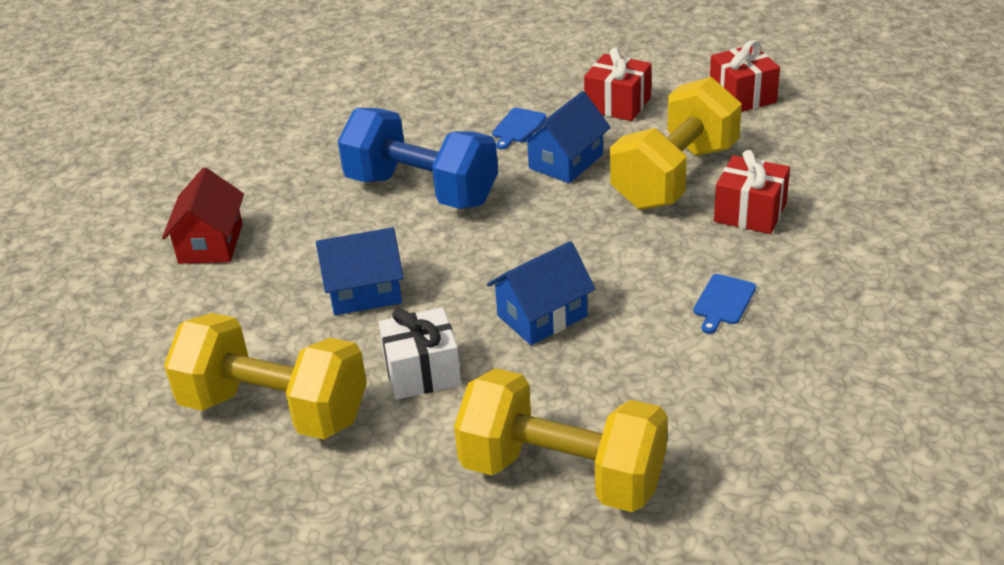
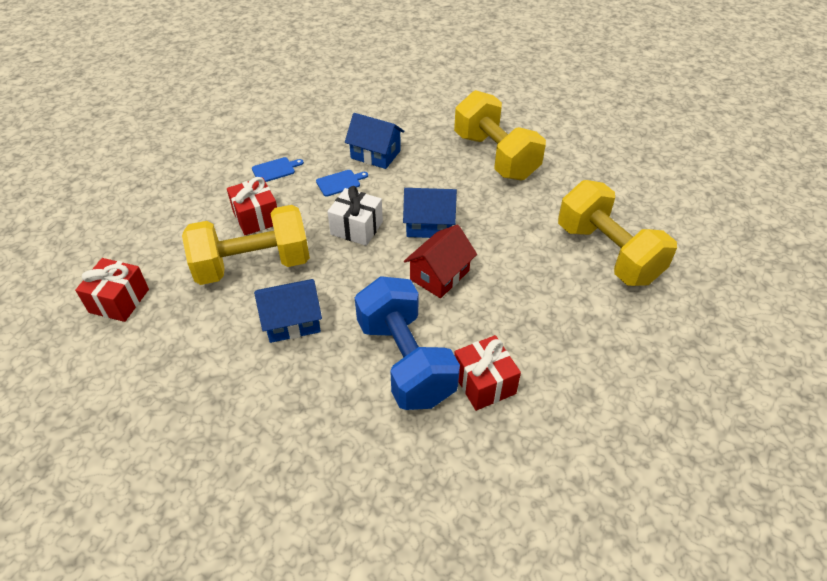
camera: 145 degrees left, 10 degrees up
red house [162,167,244,264] -> red house moved to [404,224,477,298]
blue house [316,227,404,315] -> blue house moved to [345,113,405,169]
white gift [378,307,462,400] -> white gift moved to [327,186,383,246]
blue cutting board [492,108,546,149] -> blue cutting board moved to [252,157,304,182]
red gift [584,47,651,121] -> red gift moved to [454,335,521,411]

